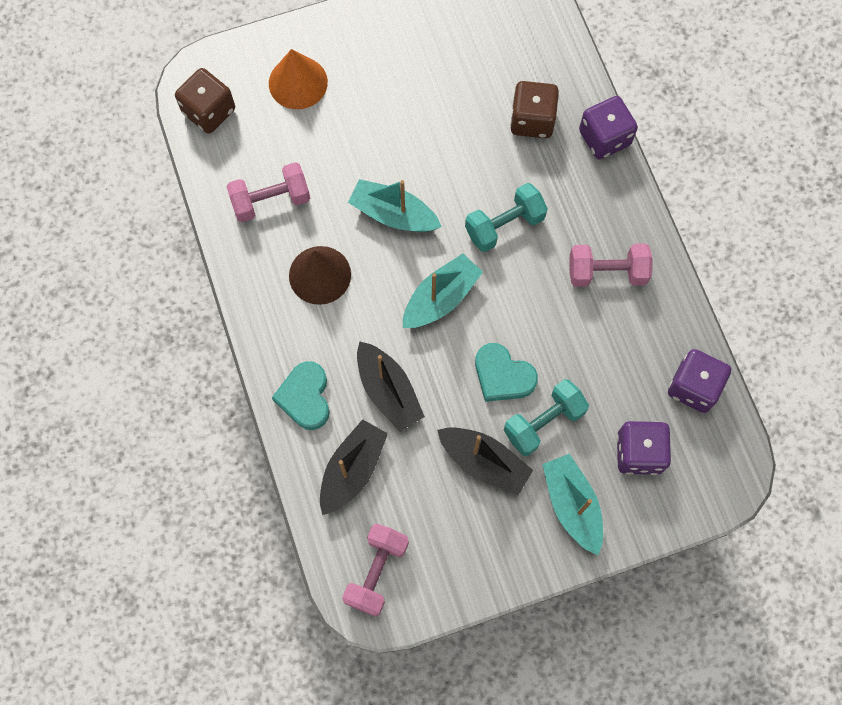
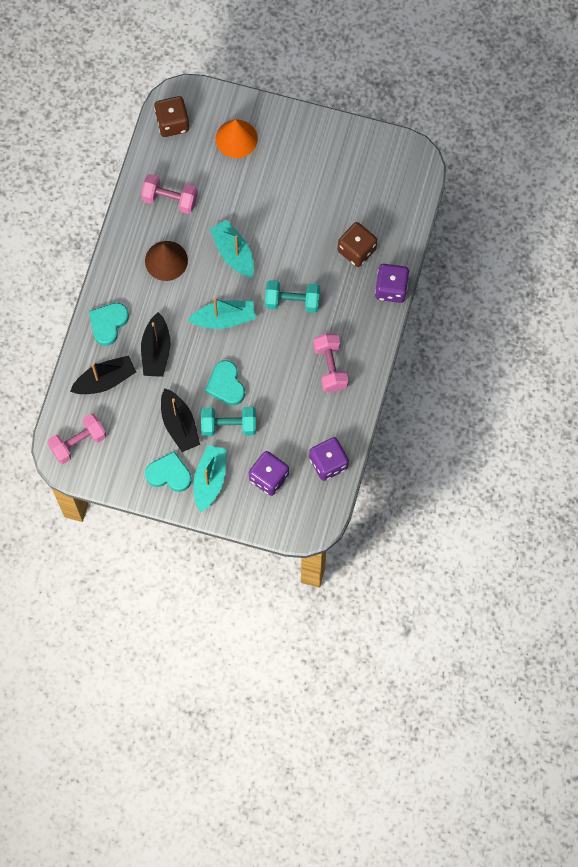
camera: 35 degrees right, 0 degrees up
pink dumbbell [569,243,653,287] -> pink dumbbell turned 45 degrees clockwise [313,334,348,392]
none -> turquoise heart [145,451,192,492]

